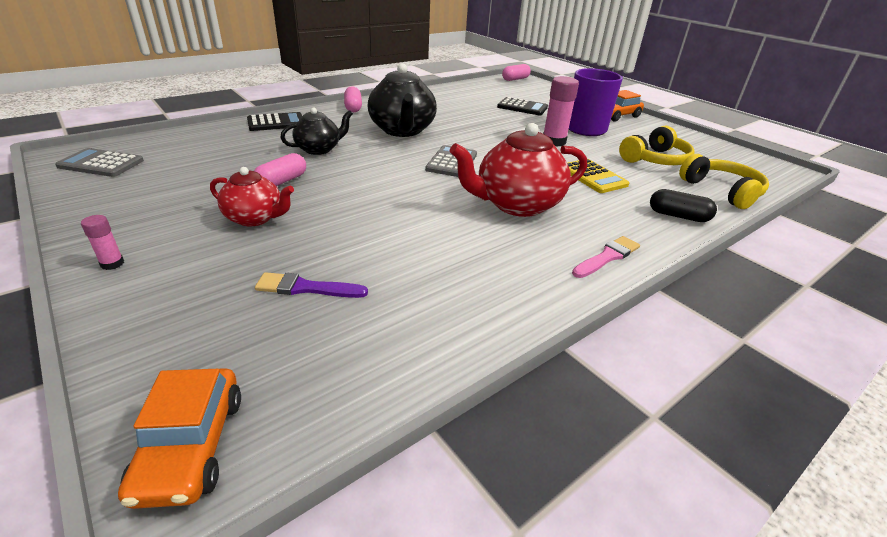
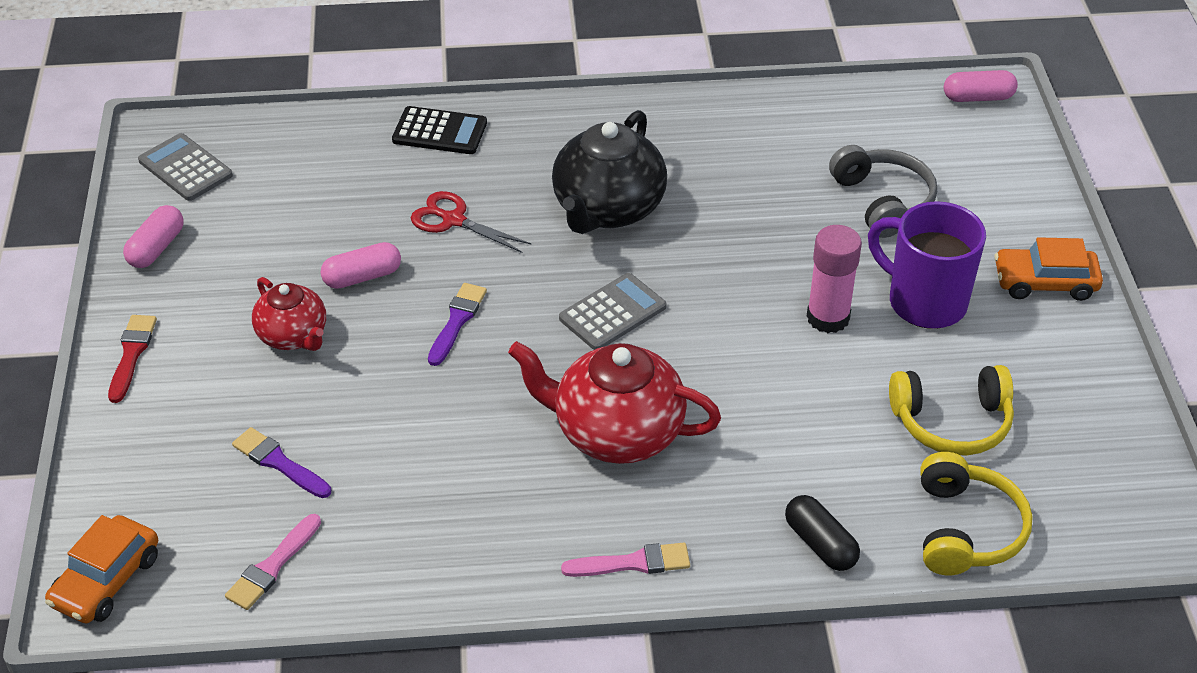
camera: 35 degrees right, 10 degrees up
pink glue stick [81,215,124,270] -> red brush [108,315,157,403]
black teapot [280,107,353,155] -> red scissors [411,191,531,253]
pink capsule [344,86,362,112] -> pink capsule moved to [123,205,184,268]
black calculator [497,97,548,115] -> grey headphones [829,145,937,238]
yellow calculator [567,159,629,193] -> none
none -> pink brush [225,514,321,610]
none -> purple brush [428,283,487,366]

